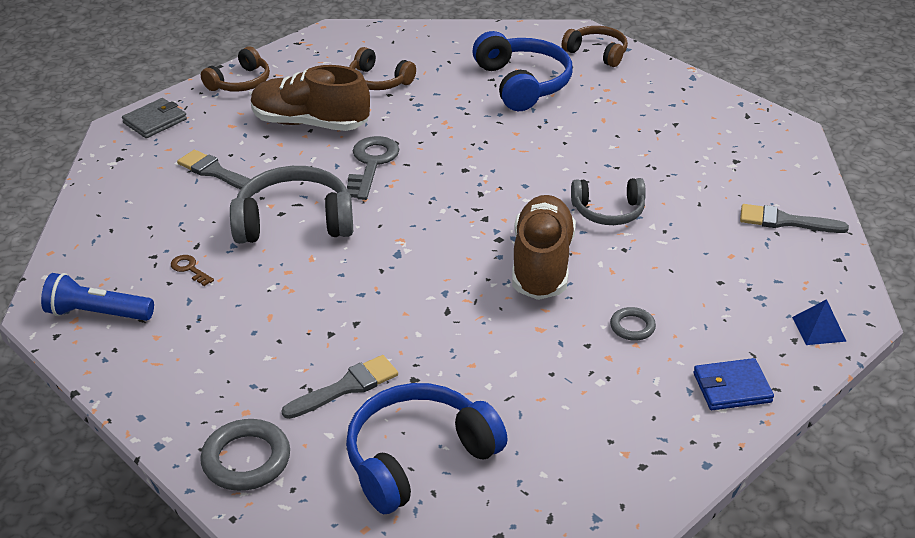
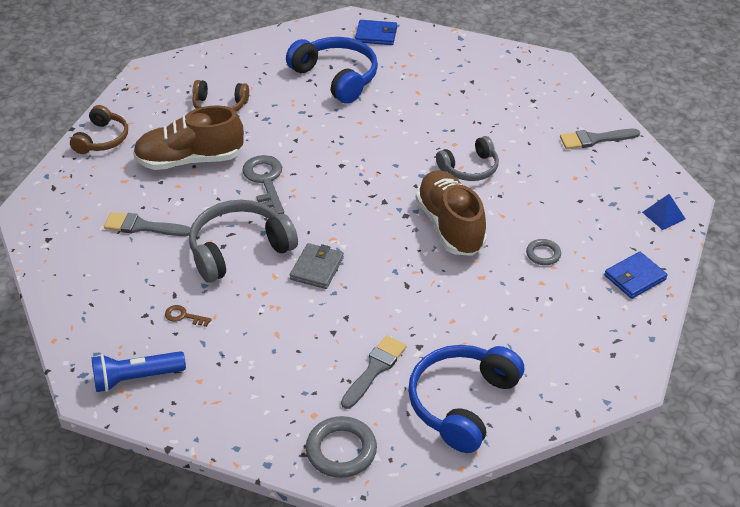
camera: 25 degrees left, 5 degrees up
grey wallet [122,98,187,138] -> grey wallet moved to [290,243,344,289]
brown headphones [562,26,628,67] -> blue wallet [355,20,397,45]

